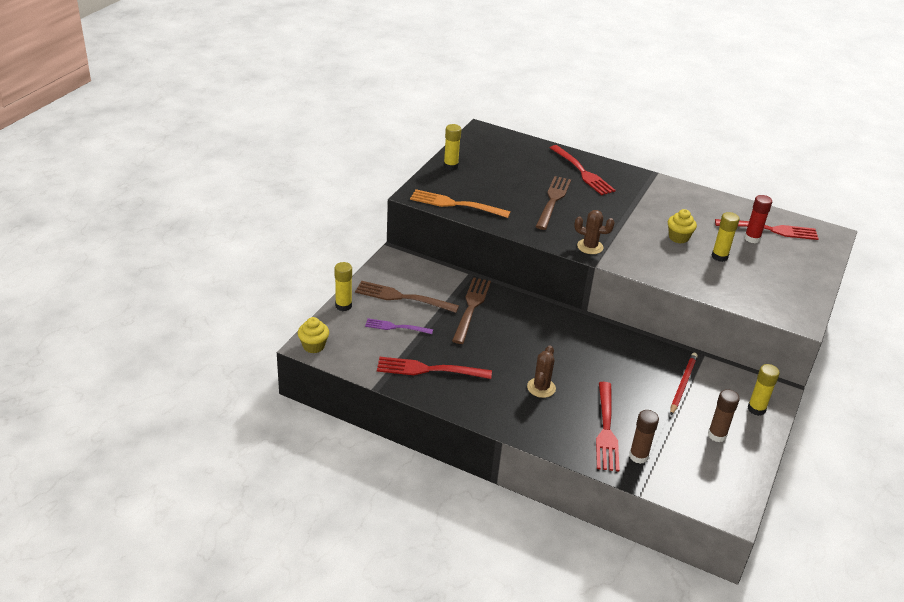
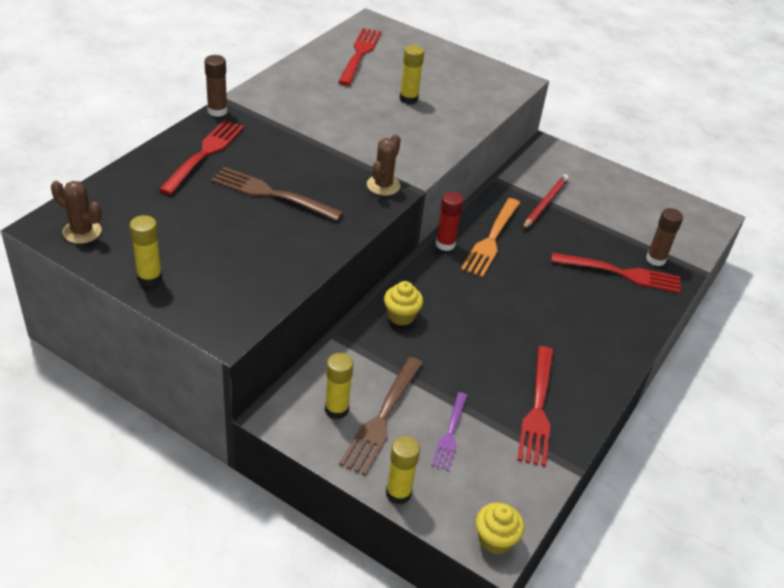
camera: 85 degrees left, 5 degrees up
orange fork [410,189,511,218] -> orange fork moved to [461,198,520,277]
brown fork [452,277,491,344] -> none
brown cactus [527,346,556,398] -> brown cactus moved to [51,181,102,244]
red fork [550,145,616,195] -> red fork turned 45 degrees counterclockwise [158,120,244,195]
yellow cupcake [668,209,697,243] -> yellow cupcake moved to [384,281,423,326]
red pencil [670,353,698,415] -> red pencil turned 90 degrees clockwise [523,174,569,229]
brown glue stick [708,389,740,442] -> brown glue stick moved to [204,55,227,117]
red glue stick [744,195,772,243] -> red glue stick moved to [436,192,464,251]
yellow glue stick [748,364,780,416] -> yellow glue stick moved to [325,353,353,419]

